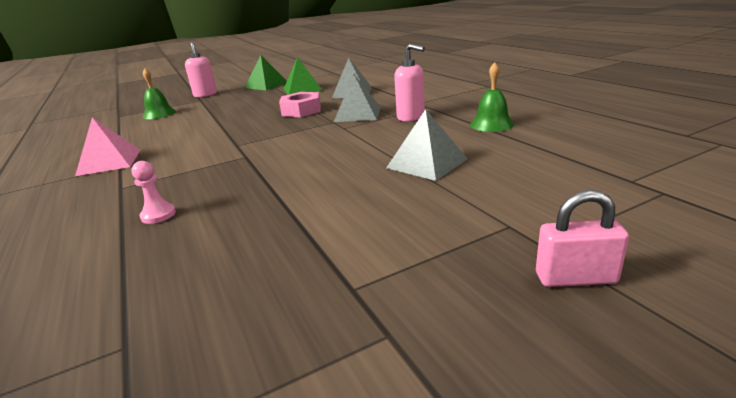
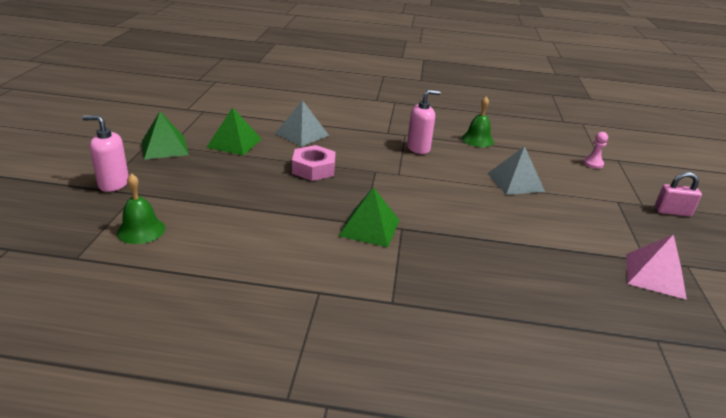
camera: 60 degrees left, 5 degrees up
pink pyramid [75,117,140,176] -> pink pyramid moved to [626,234,687,300]
pink pawn [131,161,176,224] -> pink pawn moved to [583,132,608,169]
grey pyramid [334,74,381,122] -> none
pink padlock [536,190,629,287] -> pink padlock turned 60 degrees clockwise [655,172,702,217]
none -> green pyramid [339,187,400,247]

